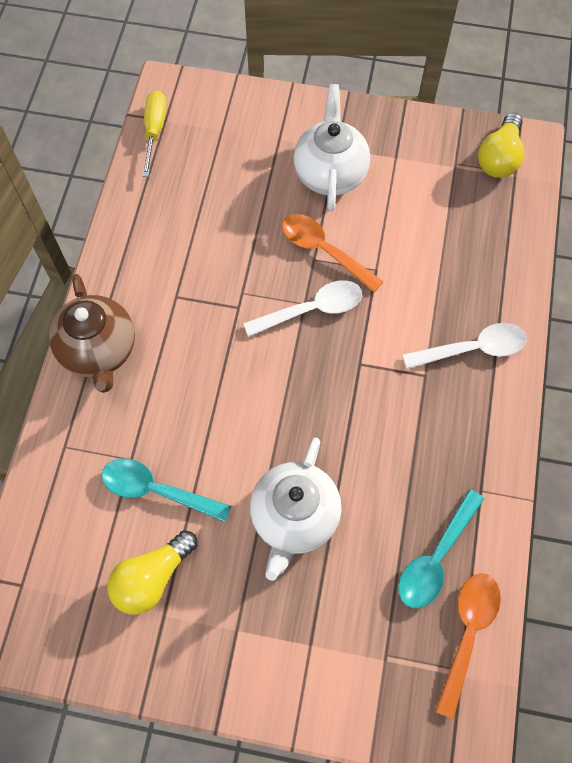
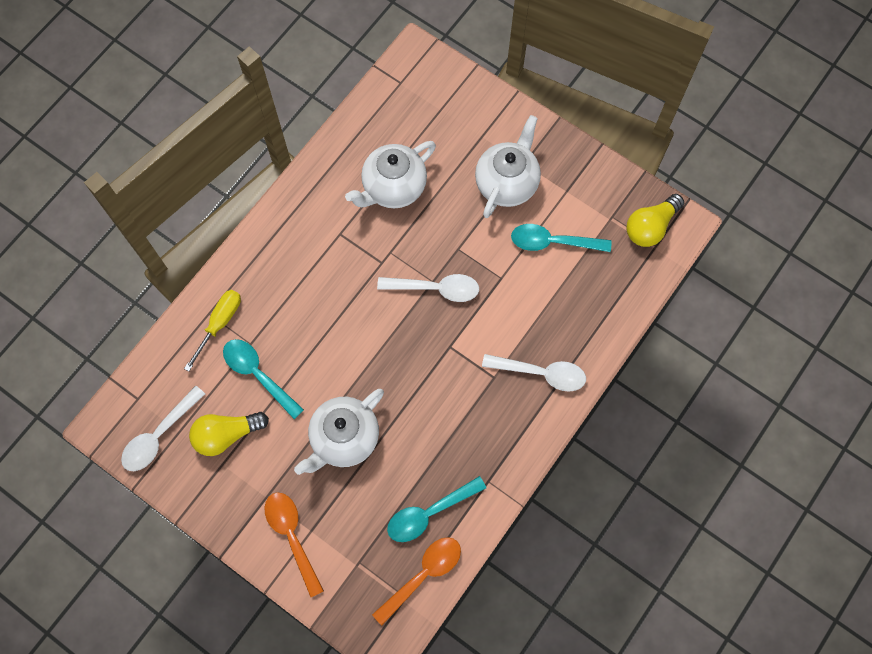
camera: 25 degrees right, 5 degrees up
brown teapot [49,274,135,393] -> none
yellow screwdriver [142,91,166,177] -> yellow screwdriver moved to [184,290,241,371]
orange spoon [282,214,384,292] -> orange spoon moved to [264,492,324,597]
none -> white spoon [121,386,205,471]
none -> white teapot [345,141,436,208]
none -> turquoise spoon [511,224,611,252]

